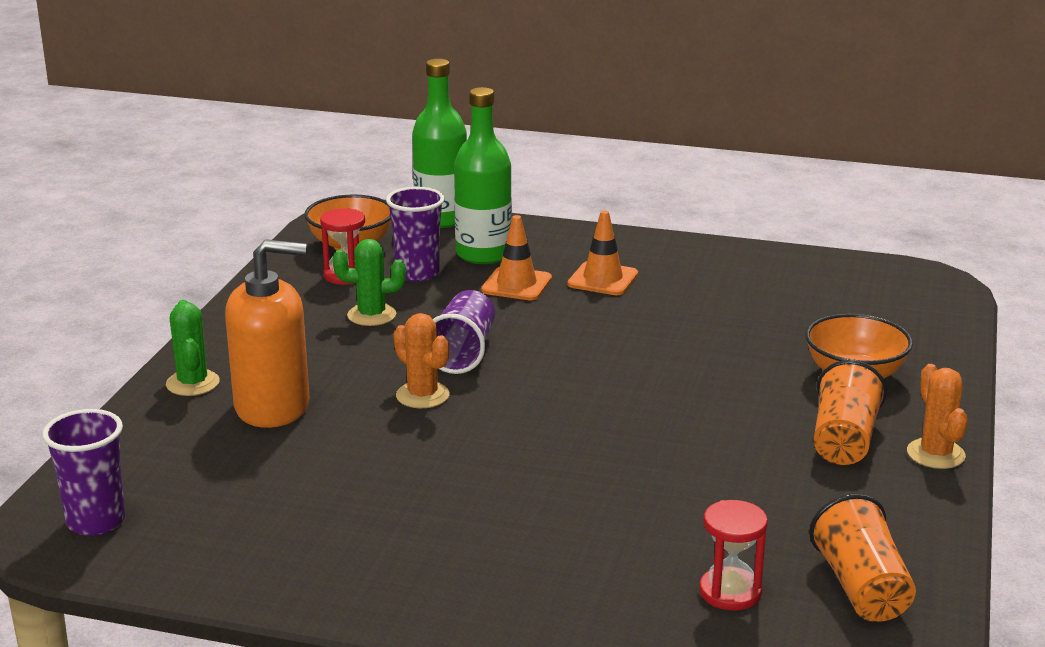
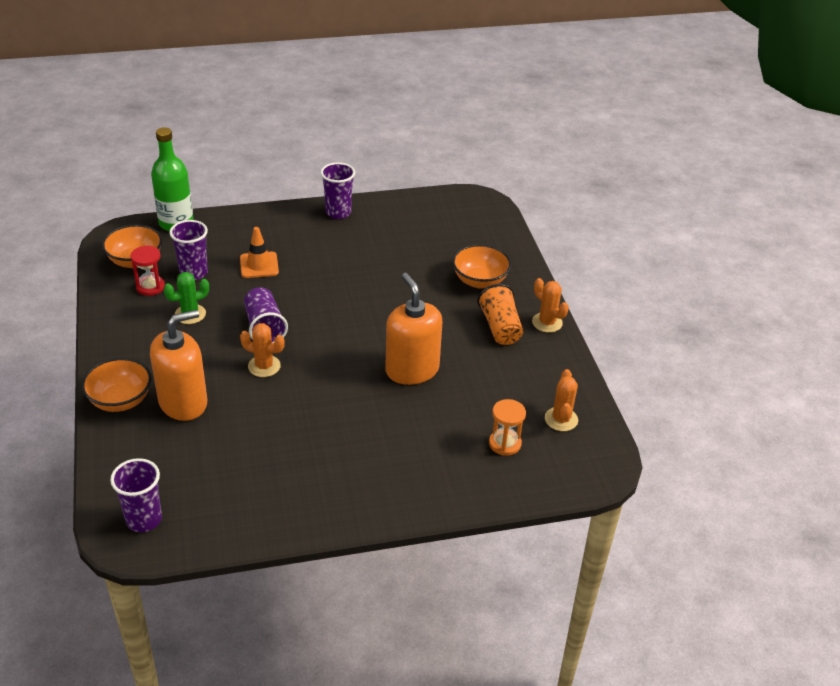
camera: 30 degrees left, 15 degrees up
green cactus [166,300,220,396] -> orange bowl [82,358,152,412]
green bottle [454,87,512,264] -> none
orange traffic cone [567,210,638,295] -> none
red hourglass [699,500,768,610] -> orange hourglass [489,399,526,456]
orange cup [809,494,916,622] -> orange cactus [545,369,578,431]
none -> purple cup [321,162,355,219]
none -> orange soap dispenser [385,273,442,385]

